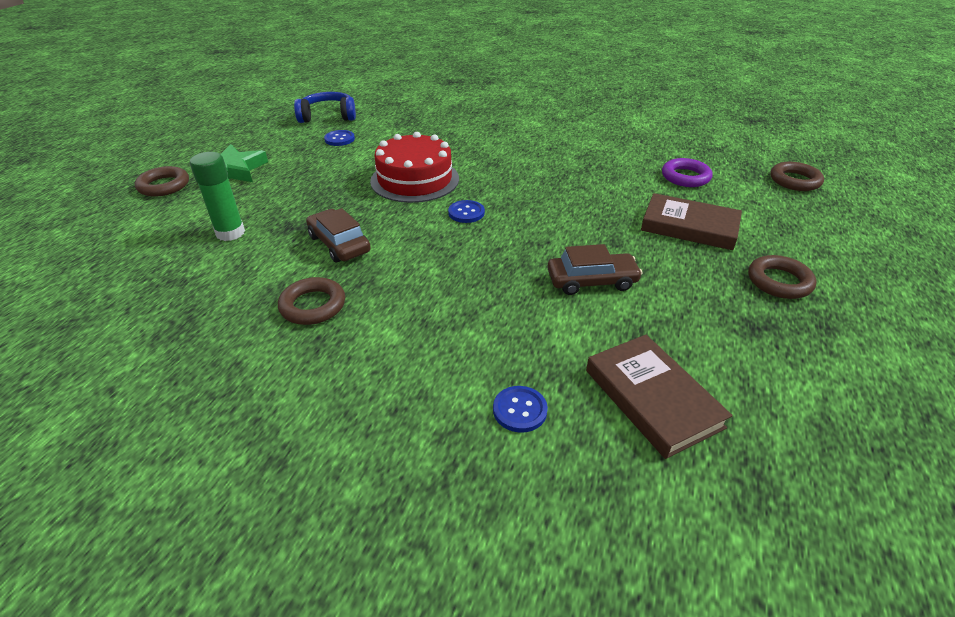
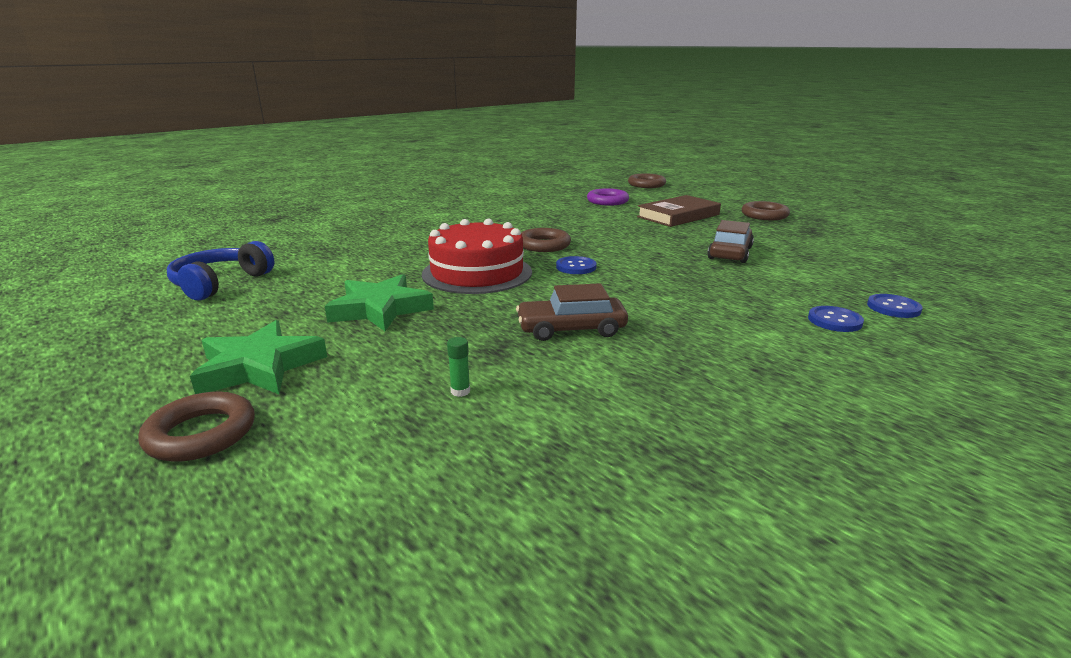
camera: 60 degrees left, 15 degrees down
green glue stick [190,152,245,241] -> green glue stick [447,337,470,397], size x0.43
brown ring [278,277,345,325] -> brown ring moved to [521,228,571,252]
blue button [324,130,355,146] -> blue button moved to [808,306,864,332]
brown book [586,335,733,459] -> none
none -> green star [325,274,434,331]

